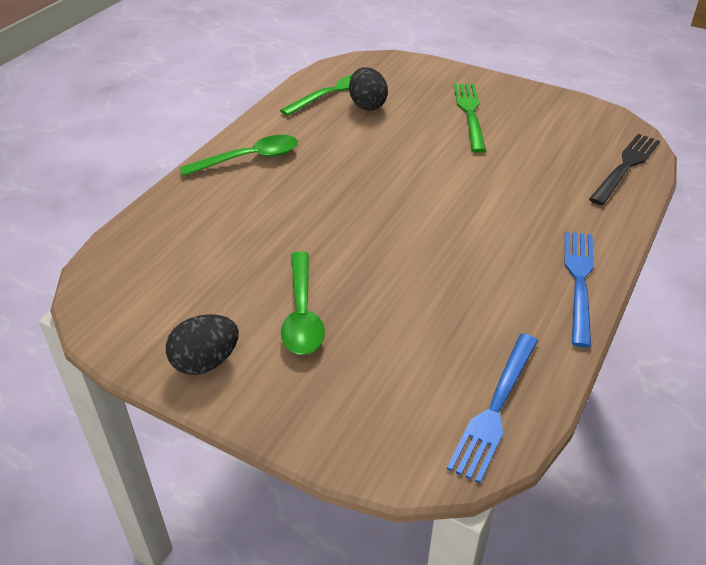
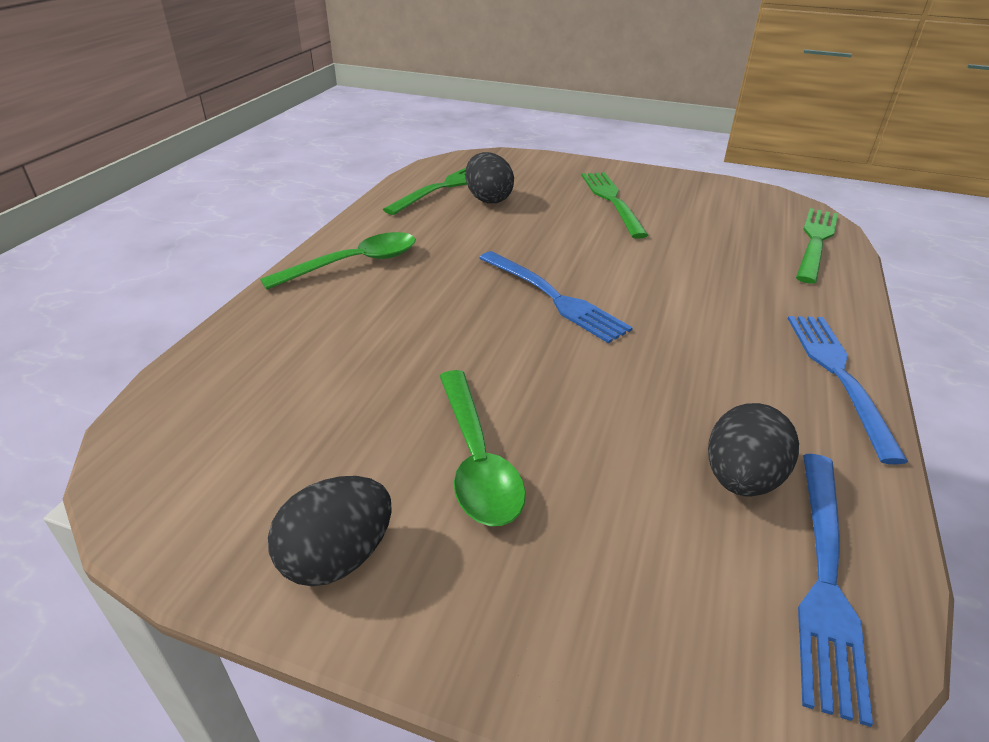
camera: 10 degrees left, 5 degrees down
black fork [589,134,660,205] -> green fork [796,208,838,284]
none -> blue fork [479,251,633,344]
none -> black egg [708,403,799,497]

